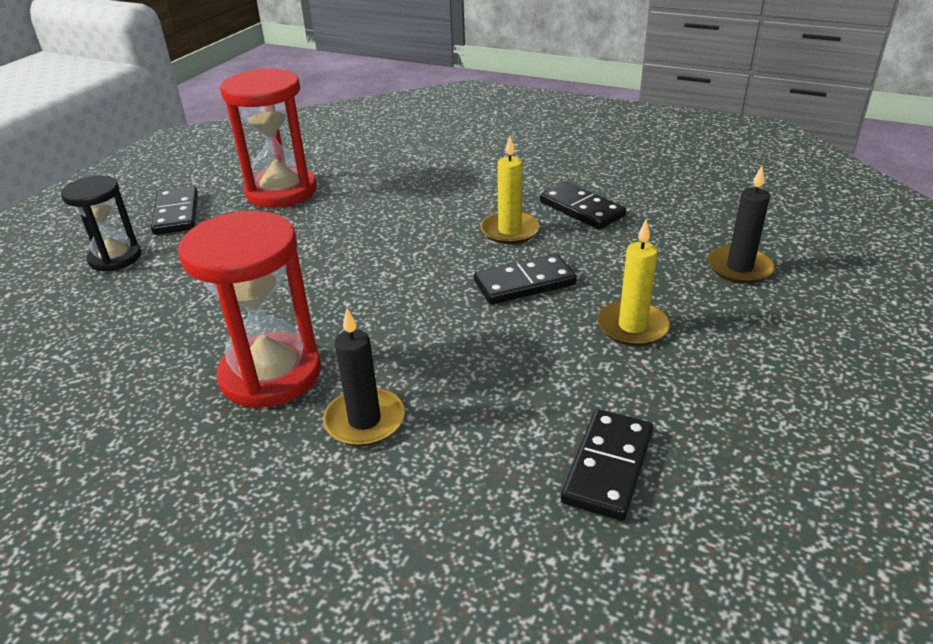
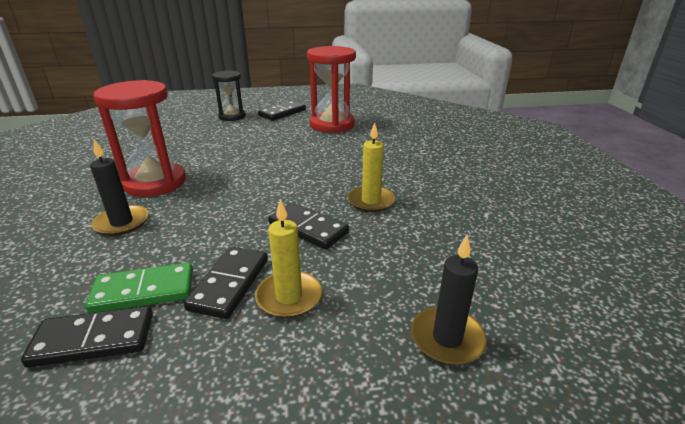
camera: 55 degrees right, 5 degrees down
black domino [540,182,626,229] -> black domino moved to [184,247,268,319]
none -> green domino [85,263,193,313]

